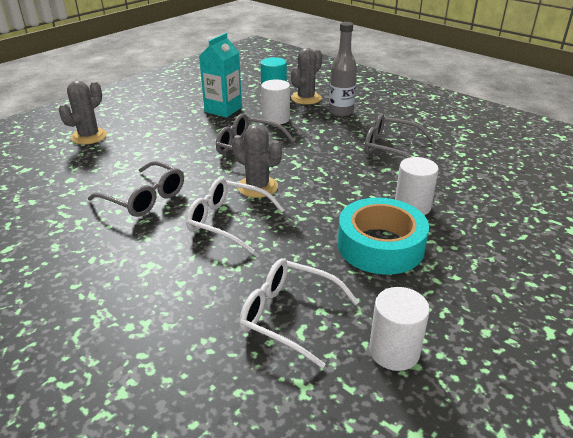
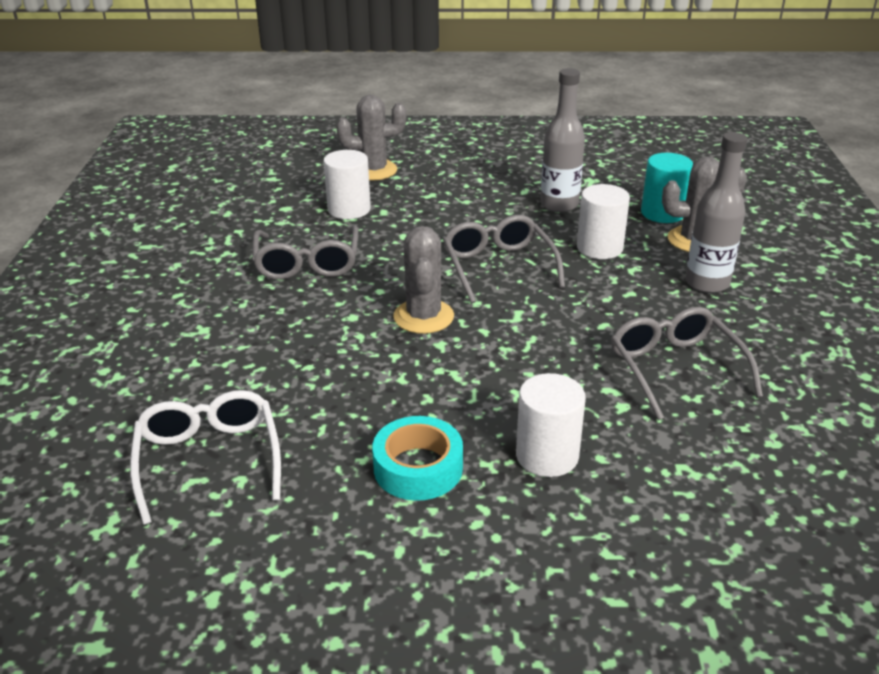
camera: 50 degrees right, 0 degrees up
white glasses [186,178,284,254] -> none
turquoise carton [199,33,242,117] -> grey bottle [540,68,585,212]
turquoise tape [338,197,429,275] -> turquoise tape [372,416,463,501], size x0.65
white cylinder [369,287,430,371] -> white cylinder moved to [323,150,371,219]

